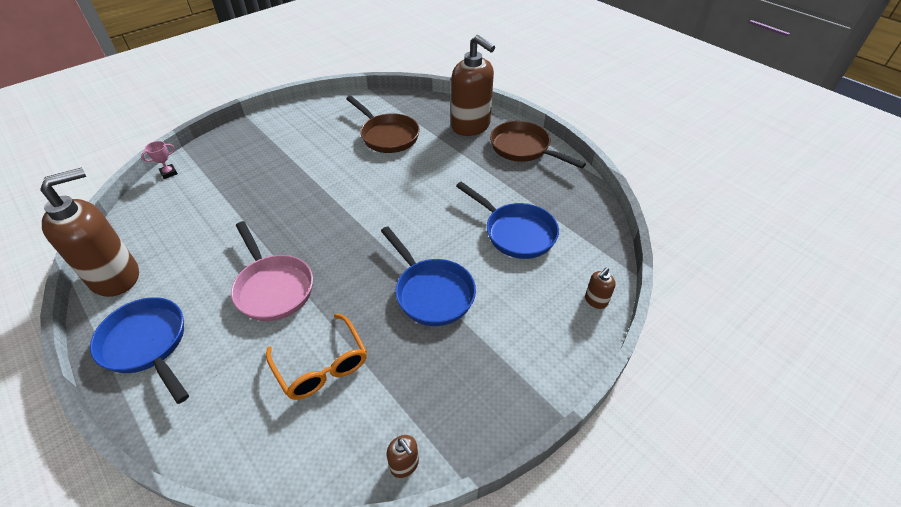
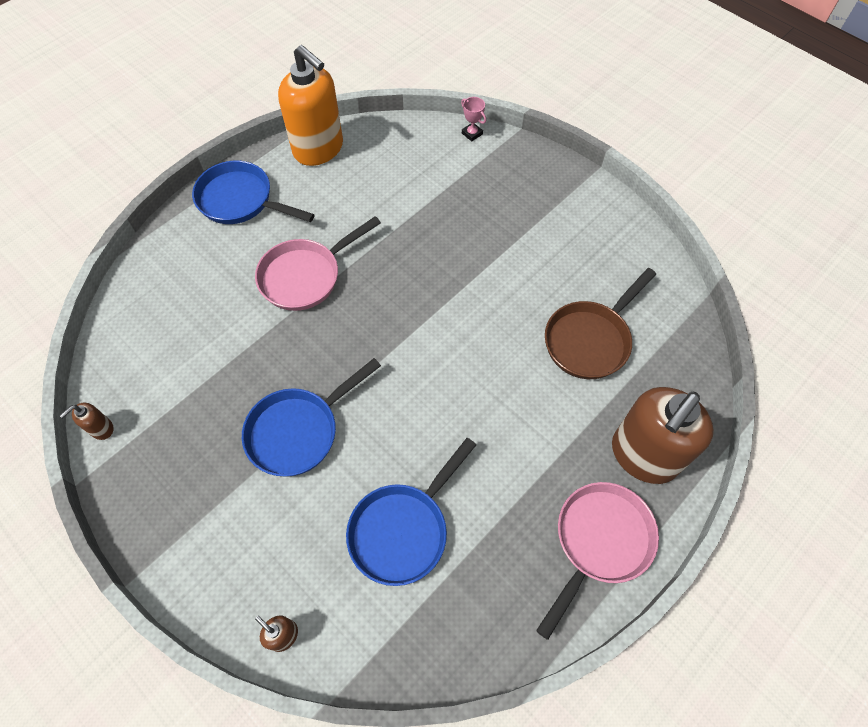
camera: 85 degrees right, 15 degrees up
brown soap dispenser [40,168,139,297] -> orange soap dispenser [278,45,343,166]
blue pan [90,297,189,404] -> blue pan turned 105 degrees counterclockwise [192,161,315,224]
orange glasses [266,313,367,400] -> none
brown pan [490,121,586,169] -> pink pan [536,482,659,640]

